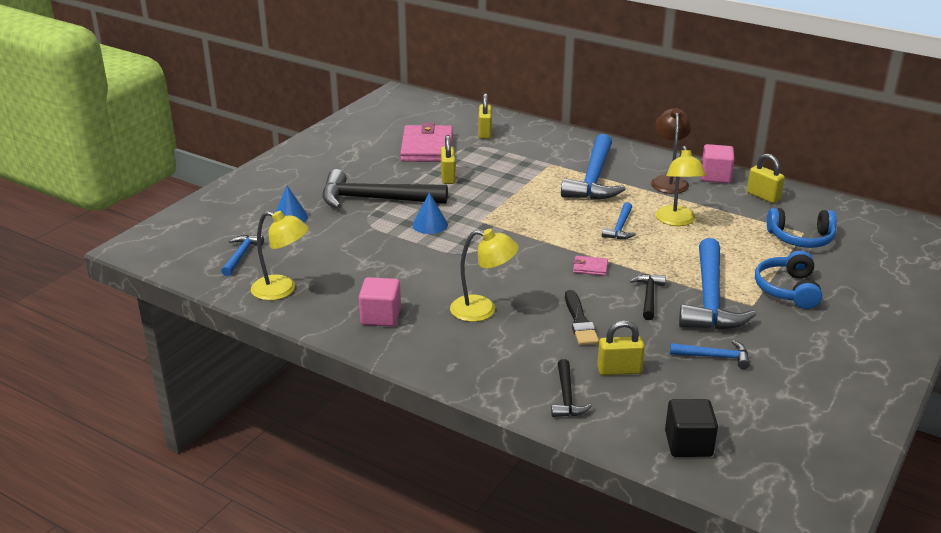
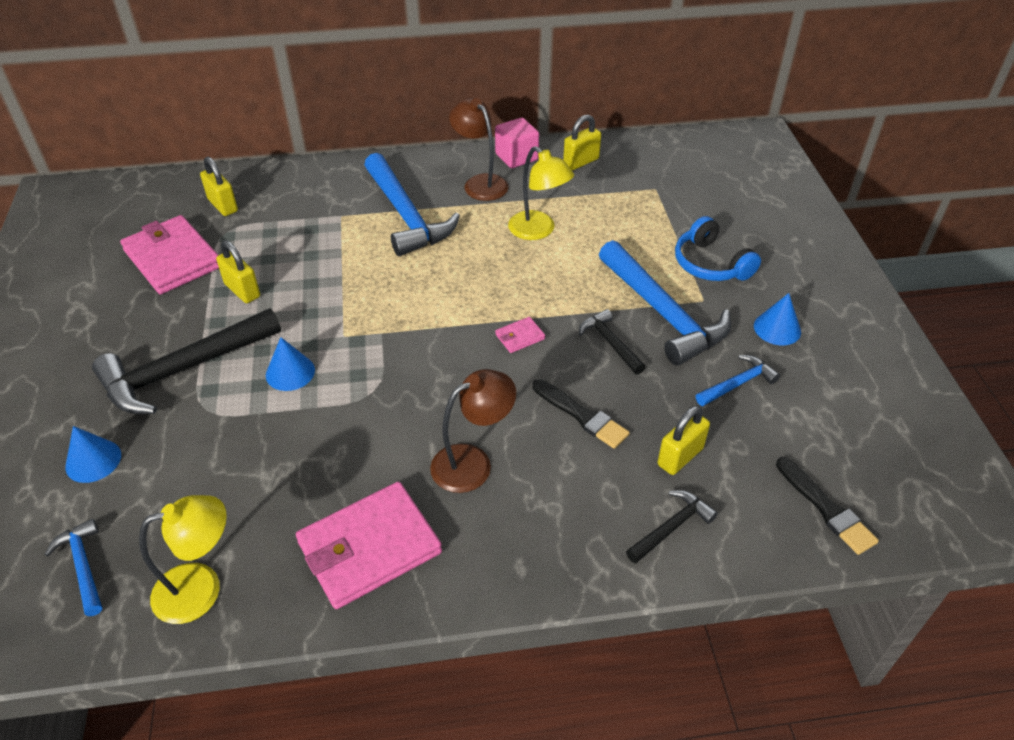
camera: 40 degrees left, 15 degrees up
pink cube [359,277,401,327] -> pink wallet [296,482,442,609]
yellow lamp [450,229,519,322] -> brown lamp [430,369,516,493]
black hammer [551,359,592,417] -> black hammer turned 90 degrees counterclockwise [626,490,718,564]
blue hammer [602,202,636,239] -> none
black cube [665,399,718,457] -> black brush [776,457,879,555]
yellow padlock [747,154,785,203] -> yellow padlock turned 45 degrees counterclockwise [563,115,601,170]
blue headphones [767,208,837,248] -> none
none -> blue cone [754,293,801,345]

